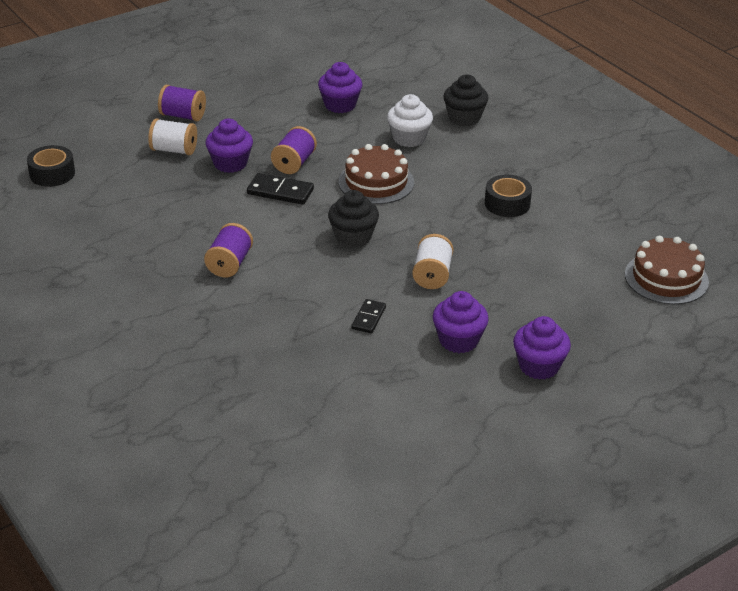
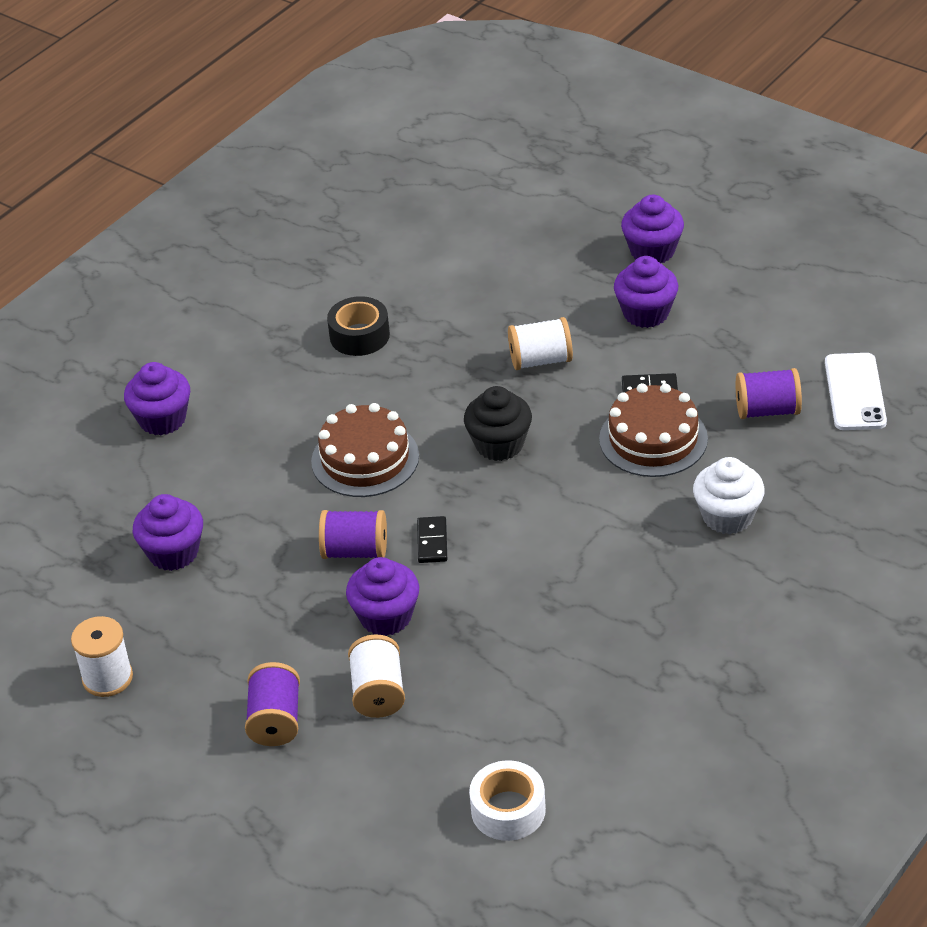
camera: 105 degrees left, 5 degrees up
black tape [27,145,75,187] -> white tape [469,760,546,841]
purple spool [204,223,253,278] -> purple spool moved to [736,368,802,419]
black domino [247,173,314,205] -> black domino [417,516,447,563], size x0.65
white cupcake [387,94,433,147] -> white cupcake moved to [693,457,765,534]
black cupcake [444,75,488,126] -> purple cupcake [124,362,190,435]
brown cake [625,236,709,305] -> brown cake moved to [599,383,708,477]
none -> white spool [71,616,133,697]
none -> white phone [825,353,887,430]

